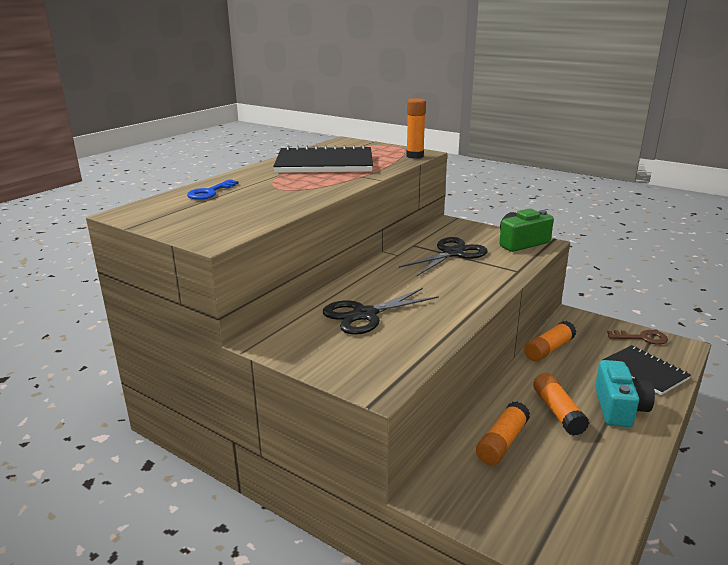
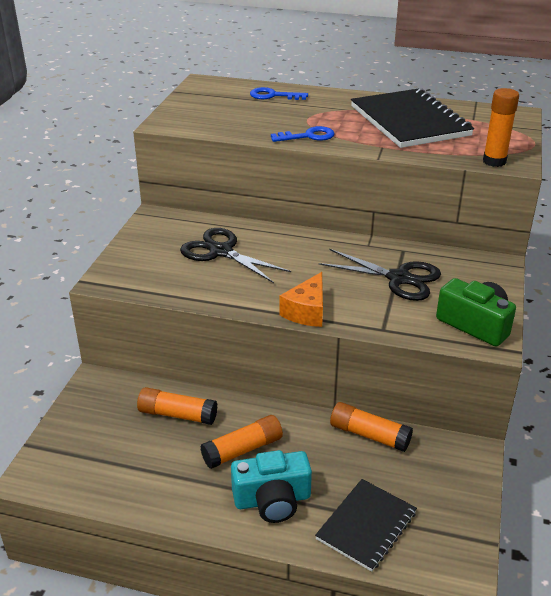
camera: 70 degrees right, 10 degrees up
brown key [607,330,668,345] -> none
none -> blue key [271,126,335,142]
none -> orange cheese [279,272,323,327]

